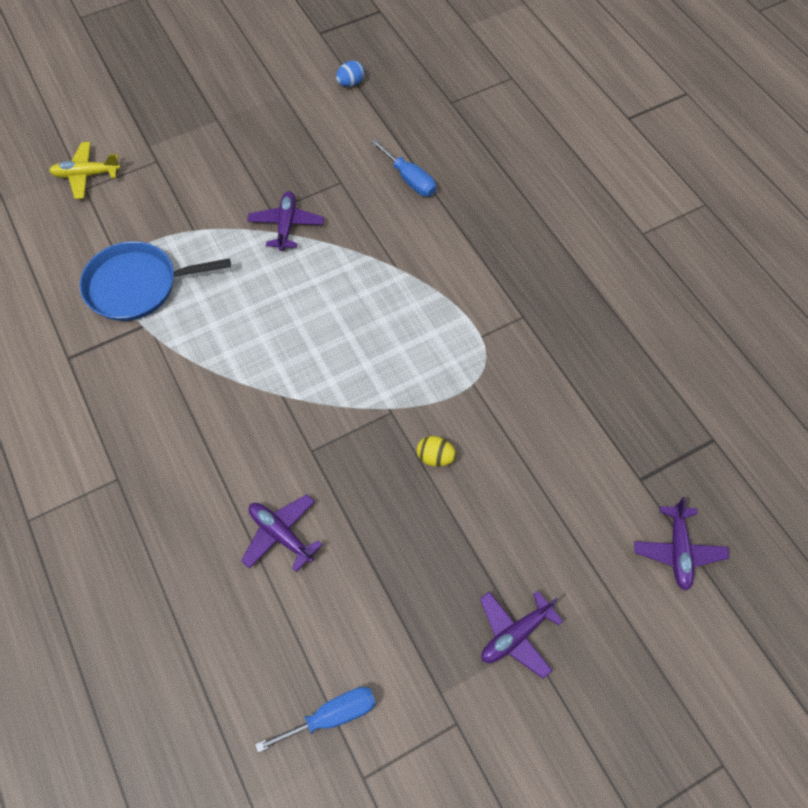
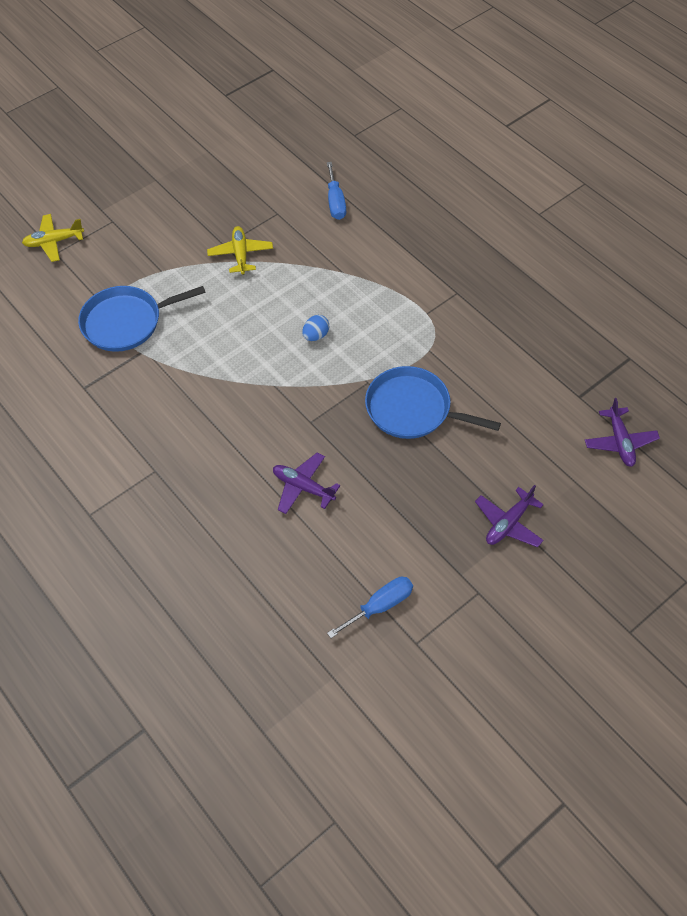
camera: 10 degrees left, 5 degrees down
purple plane [247,191,324,251] -> yellow plane [207,226,273,275]
blue egg [336,61,365,87] -> blue egg moved to [302,315,329,341]
blue screwdriver [371,139,436,196] -> blue screwdriver turned 45 degrees clockwise [327,162,346,220]
yellow egg [417,436,456,467] -> blue pan [365,366,501,439]

